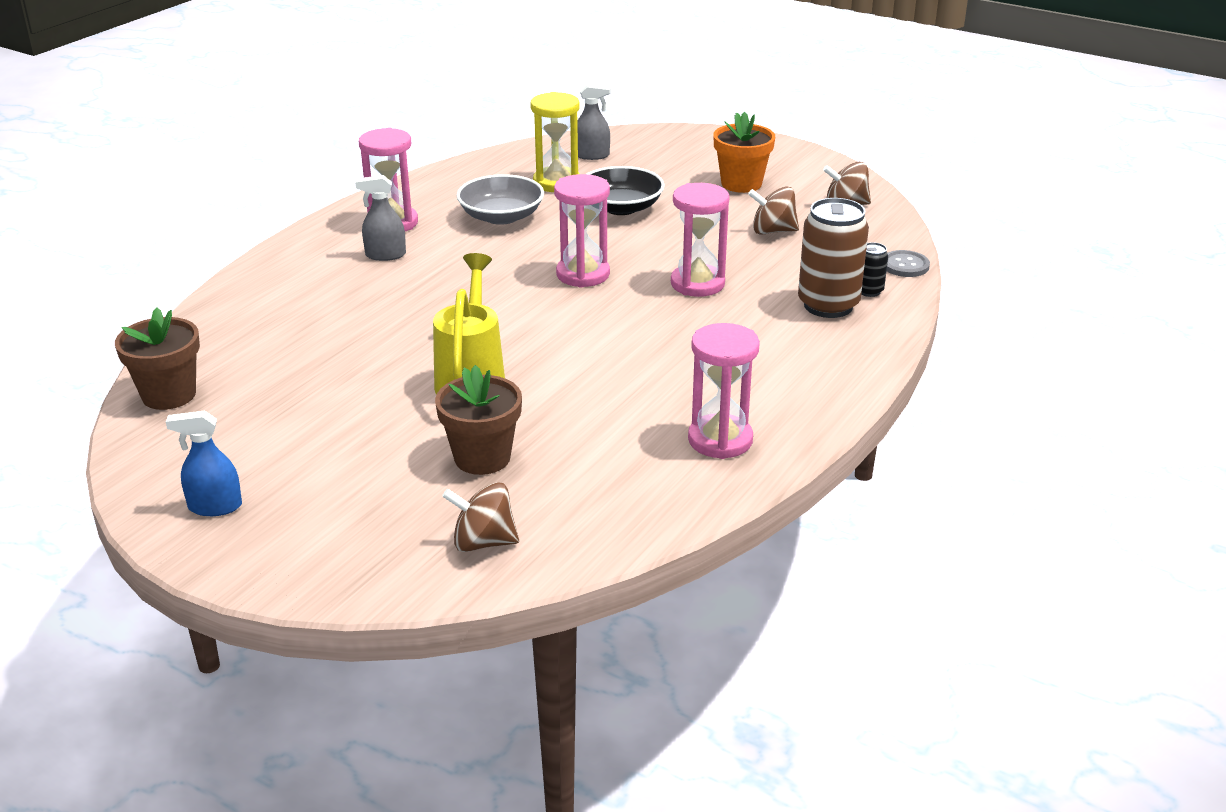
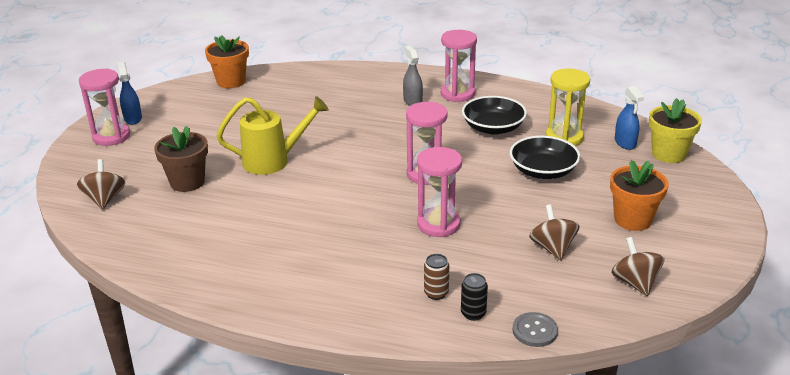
camera: 75 degrees right, 0 degrees up
brown flower pot [115,307,200,410] -> orange flower pot [205,35,249,88]
grey bowl [456,174,544,225] -> black bowl [462,96,527,135]
grey spray bottle [577,83,611,160] -> blue spray bottle [615,86,644,150]
pink hourglass [688,323,760,459] -> pink hourglass moved to [79,68,130,146]
brown can [798,198,869,318] -> brown can [424,254,449,300], size x0.47
none -> yellow flower pot [649,98,702,163]

